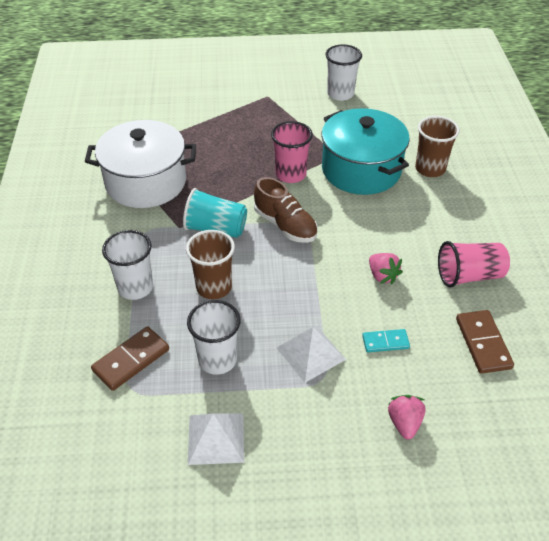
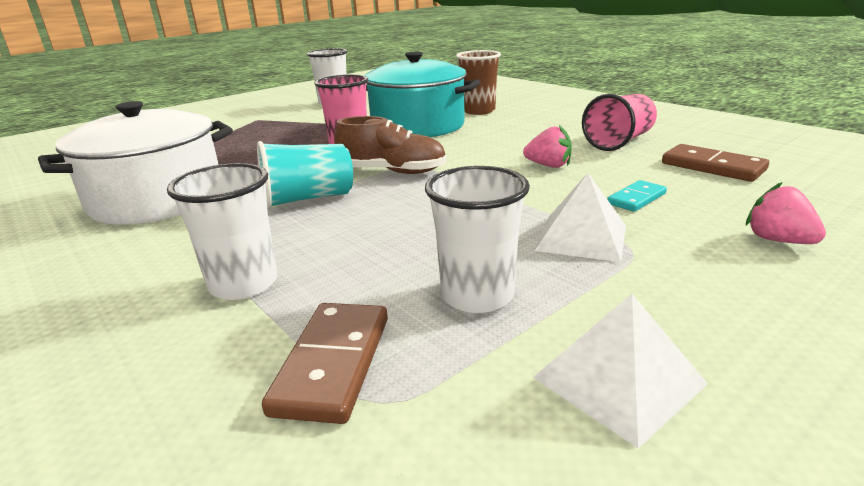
camera: 35 degrees left, 20 degrees down
brown cup [186,230,235,299] -> none

